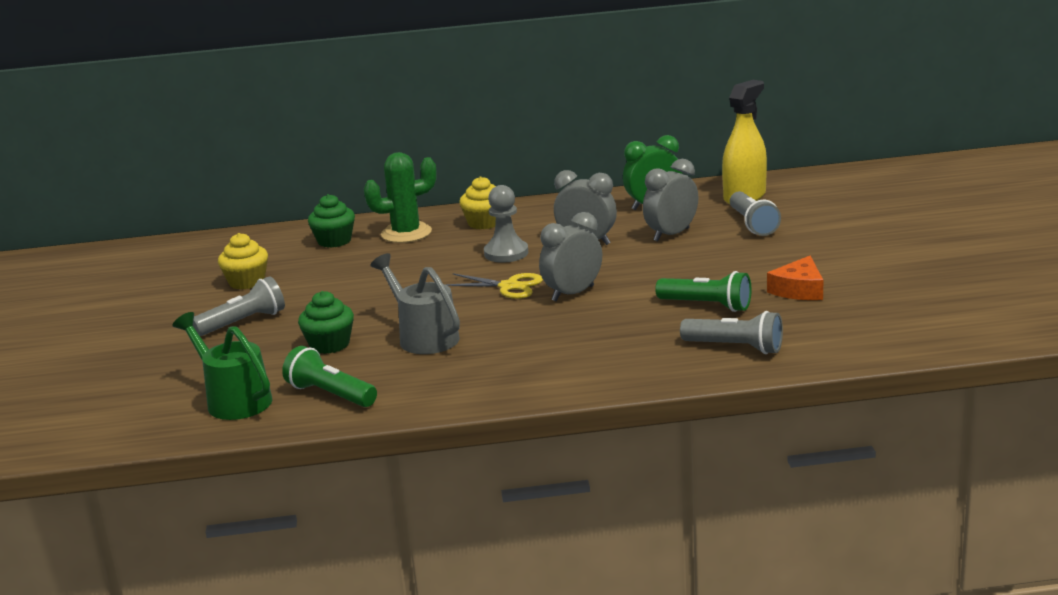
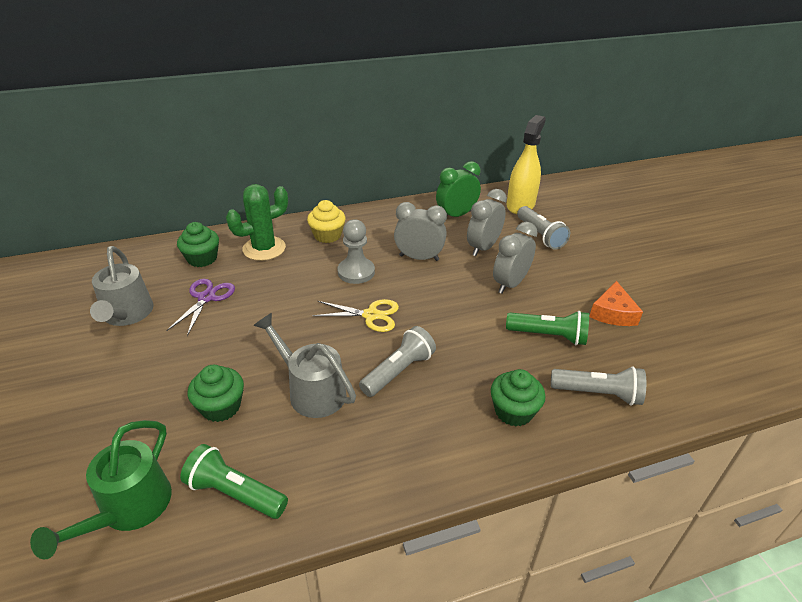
camera: 15 degrees left, 15 degrees up
green watering can [172,312,272,420] -> green watering can turned 105 degrees counterclockwise [30,420,172,560]
grey flashlight [193,276,285,336] -> grey flashlight moved to [359,326,436,397]
yellow cupcake [218,233,268,290] -> grey watering can [90,246,153,326]
grey clock [539,212,602,302] -> grey clock moved to [493,222,538,294]
none -> purple scissors [166,279,235,336]
none -> green cupcake [491,369,546,426]

